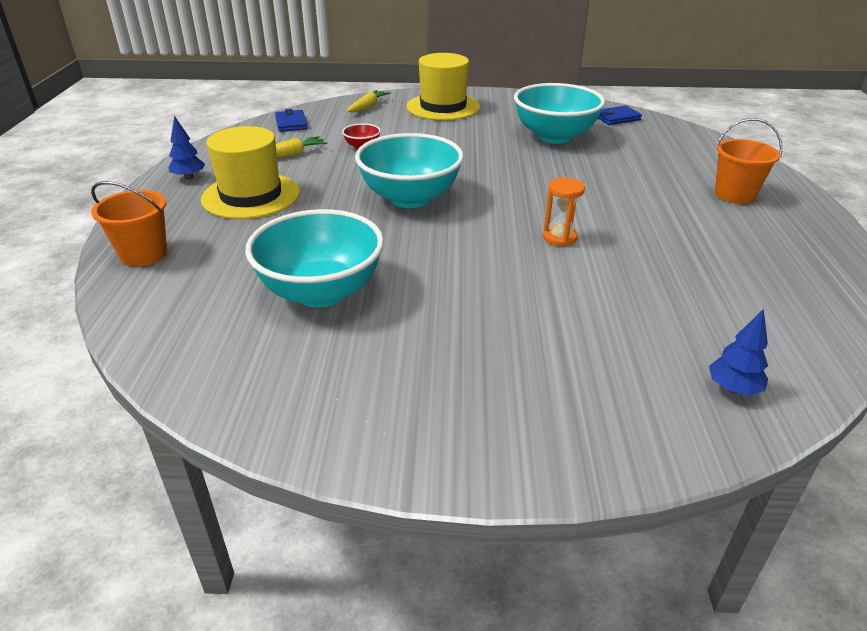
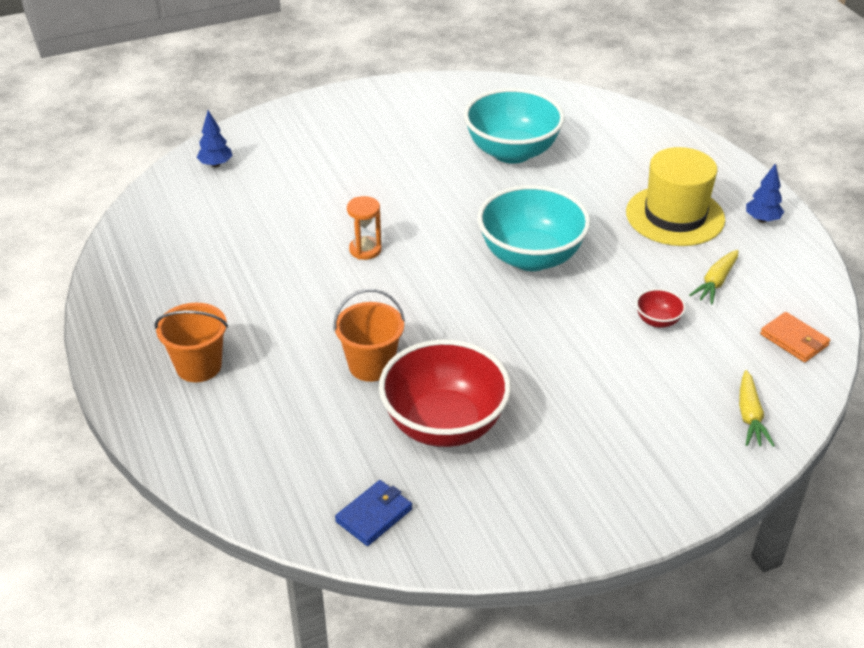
camera: 155 degrees right, 5 degrees up
orange bucket [91,181,167,267] -> orange bucket moved to [334,289,405,382]
blue wallet [275,109,308,132] -> orange wallet [760,312,830,362]
yellow hat [406,53,480,120] -> none
turquoise bowl [514,83,605,144] -> red bowl [379,339,511,447]

